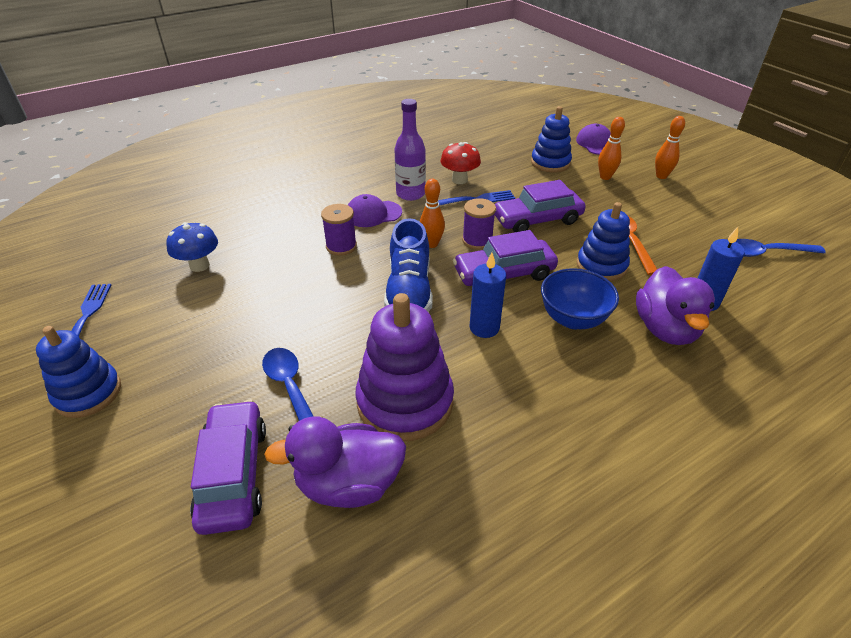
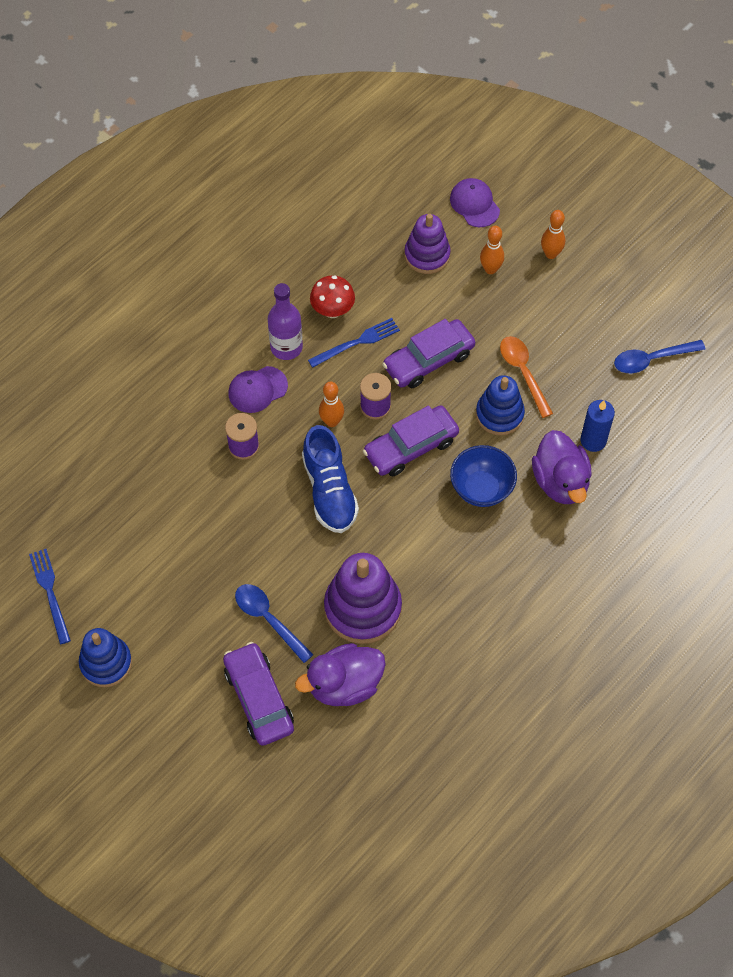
camera: 15 degrees left, 20 degrees up
blue mushroom [166,222,218,272] -> none
blue candle [469,252,506,338] -> none
blue stacking toy [531,106,572,172] -> purple stacking toy [404,214,451,274]

